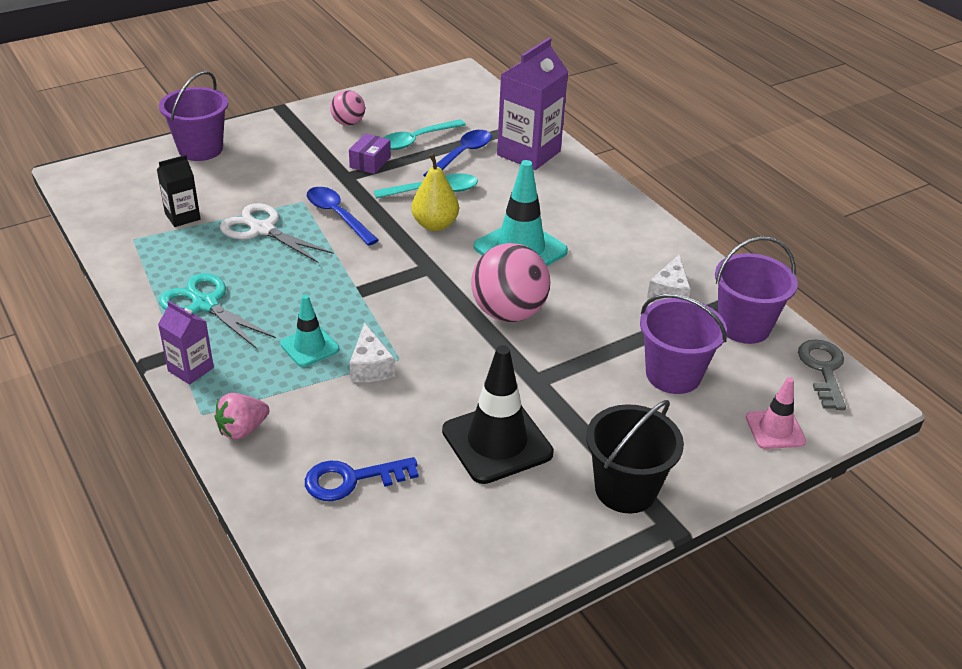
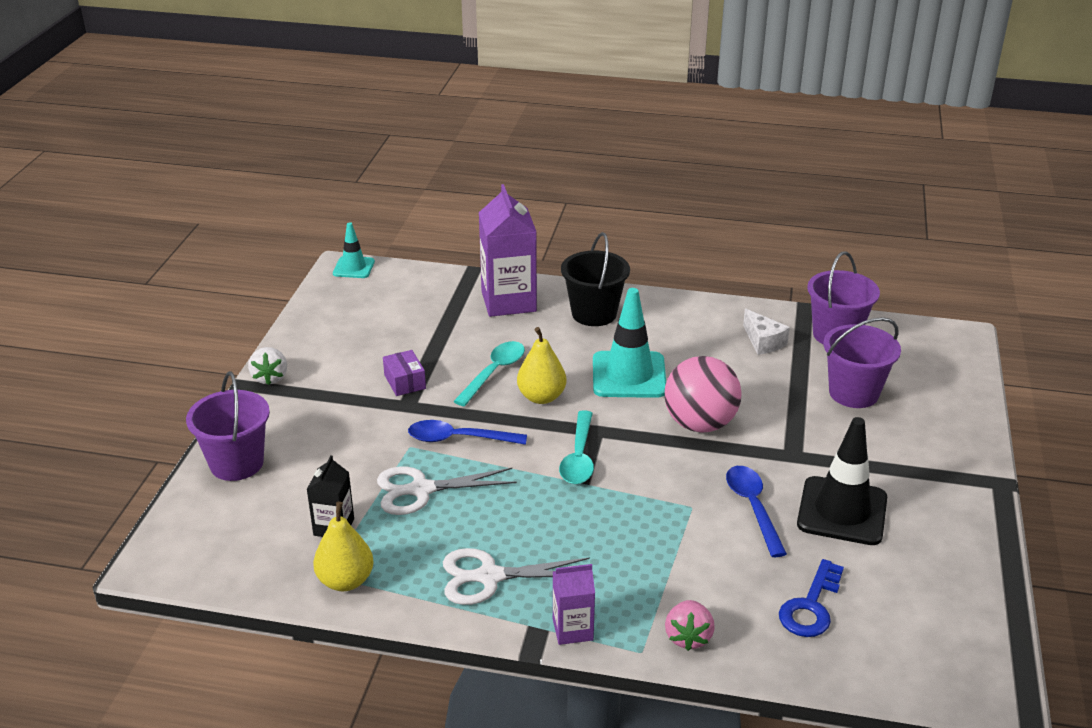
camera: 45 degrees left, 5 degrees down
turquoise scissors [159,273,276,349] -> white scissors [443,548,590,605]
turquoise traffic cone [280,294,339,367] -> turquoise traffic cone moved to [333,222,375,278]
pink ball [330,90,365,126] -> none
white cheese [350,323,395,382] -> none
turquoise spoon [383,119,466,150] -> turquoise spoon moved to [559,410,594,484]
blue spoon [423,130,491,177] -> blue spoon moved to [726,466,787,557]
black bucket [586,400,684,513] -> black bucket moved to [561,232,630,326]
pink traffic cone [746,377,806,449] -> none
grey key [798,340,846,410] -> none
none -> white strawberry [248,347,287,385]
none -> yellow pear [313,502,374,591]

